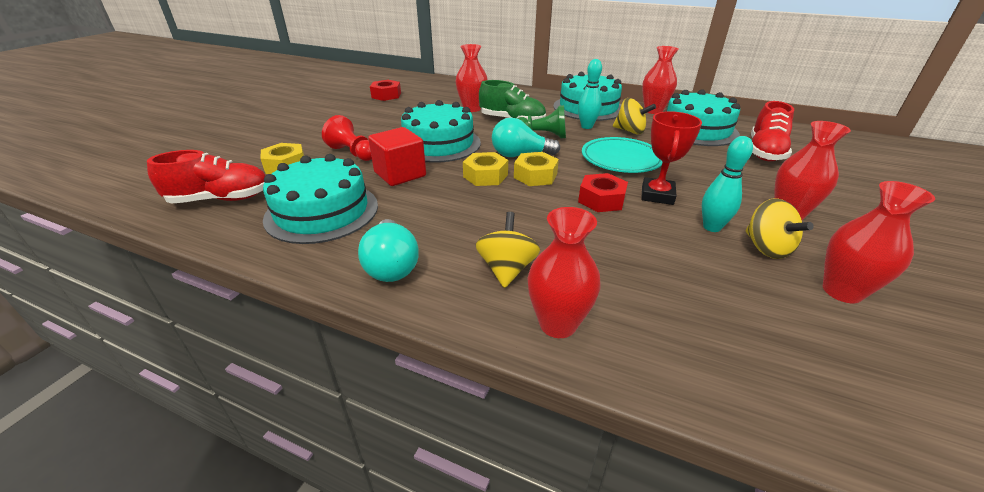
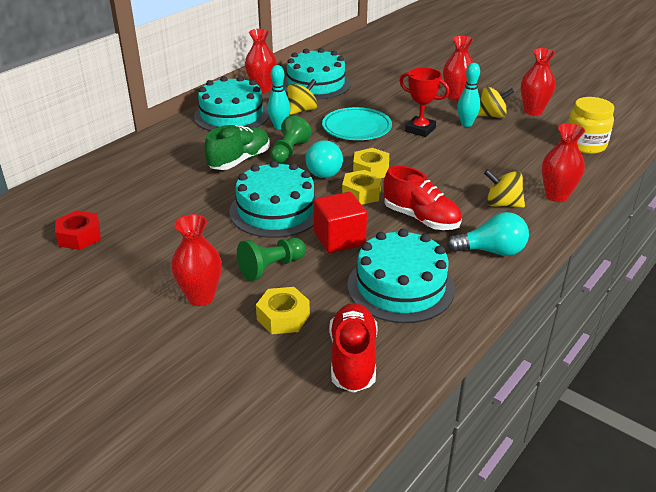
camera: 75 degrees left, 0 degrees up
red pawn [322,115,372,161] -> green pawn [237,237,306,281]
red vase [456,44,488,112] -> red vase moved to [171,214,222,306]
red nut [578,173,628,212] -> none
red shoe [751,101,794,161] -> red shoe moved to [383,166,462,230]
none -> yellow jar [568,97,614,154]

